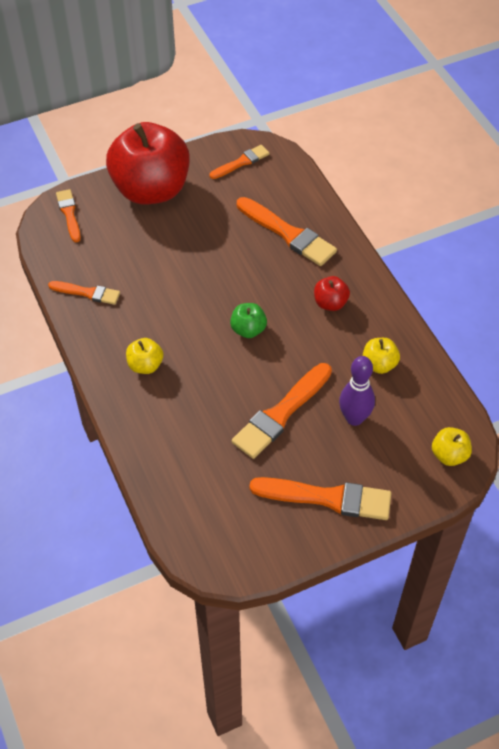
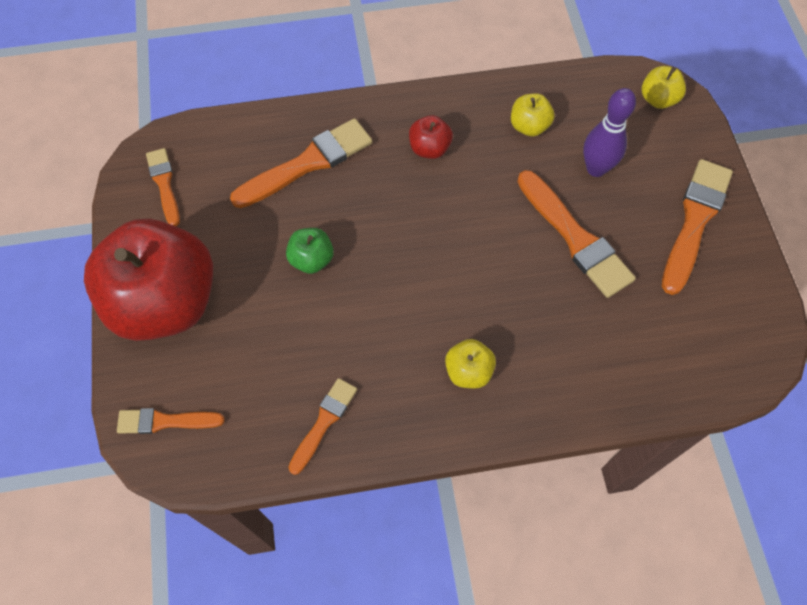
camera: 75 degrees left, 10 degrees up
green apple [230,303,267,338] -> green apple moved to [286,228,334,274]

